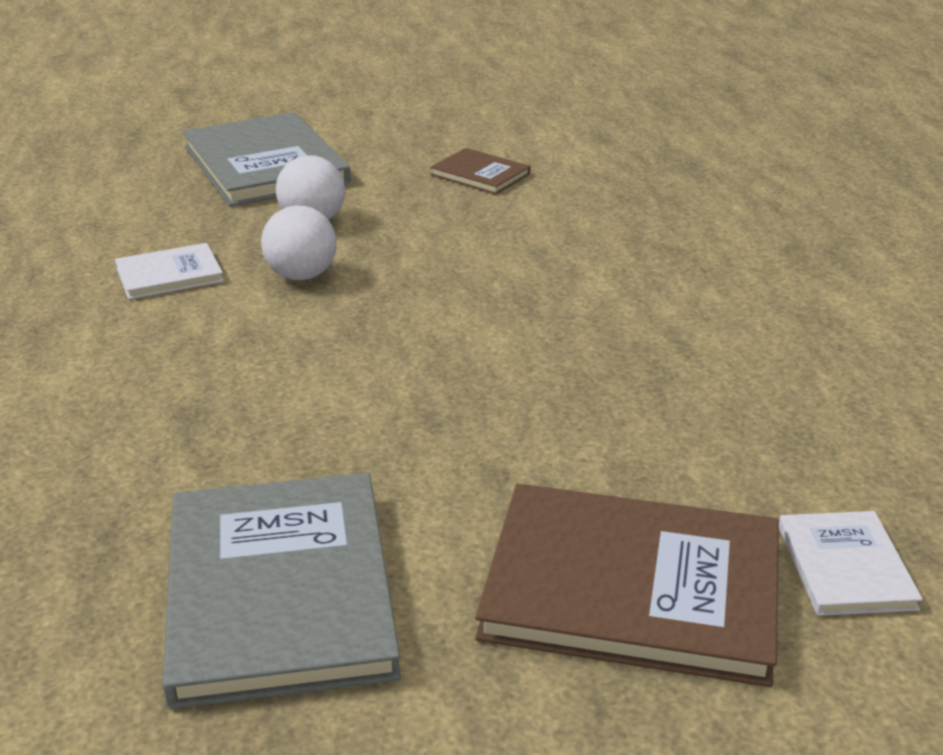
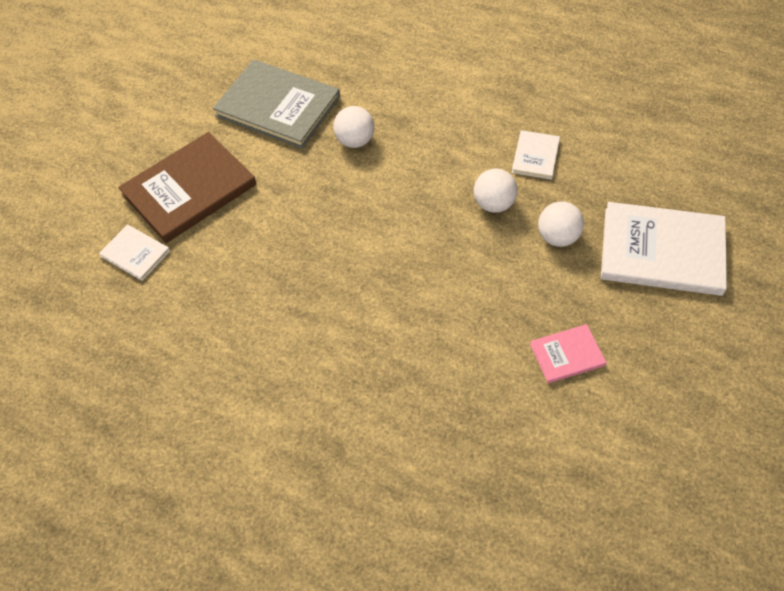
camera: 130 degrees right, 25 degrees up
grey book [183,112,351,207] -> white book [601,202,727,296]
brown book [430,148,530,194] -> pink book [530,324,607,383]
none -> white ball [333,106,375,148]

